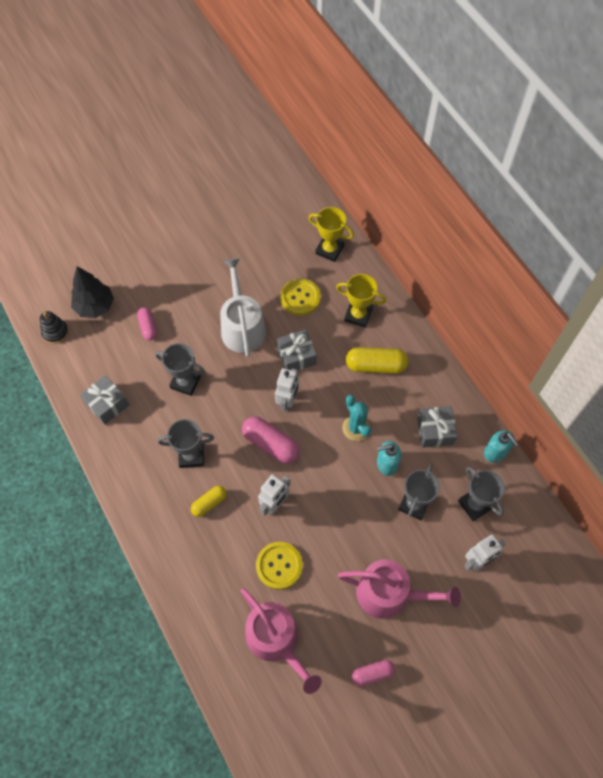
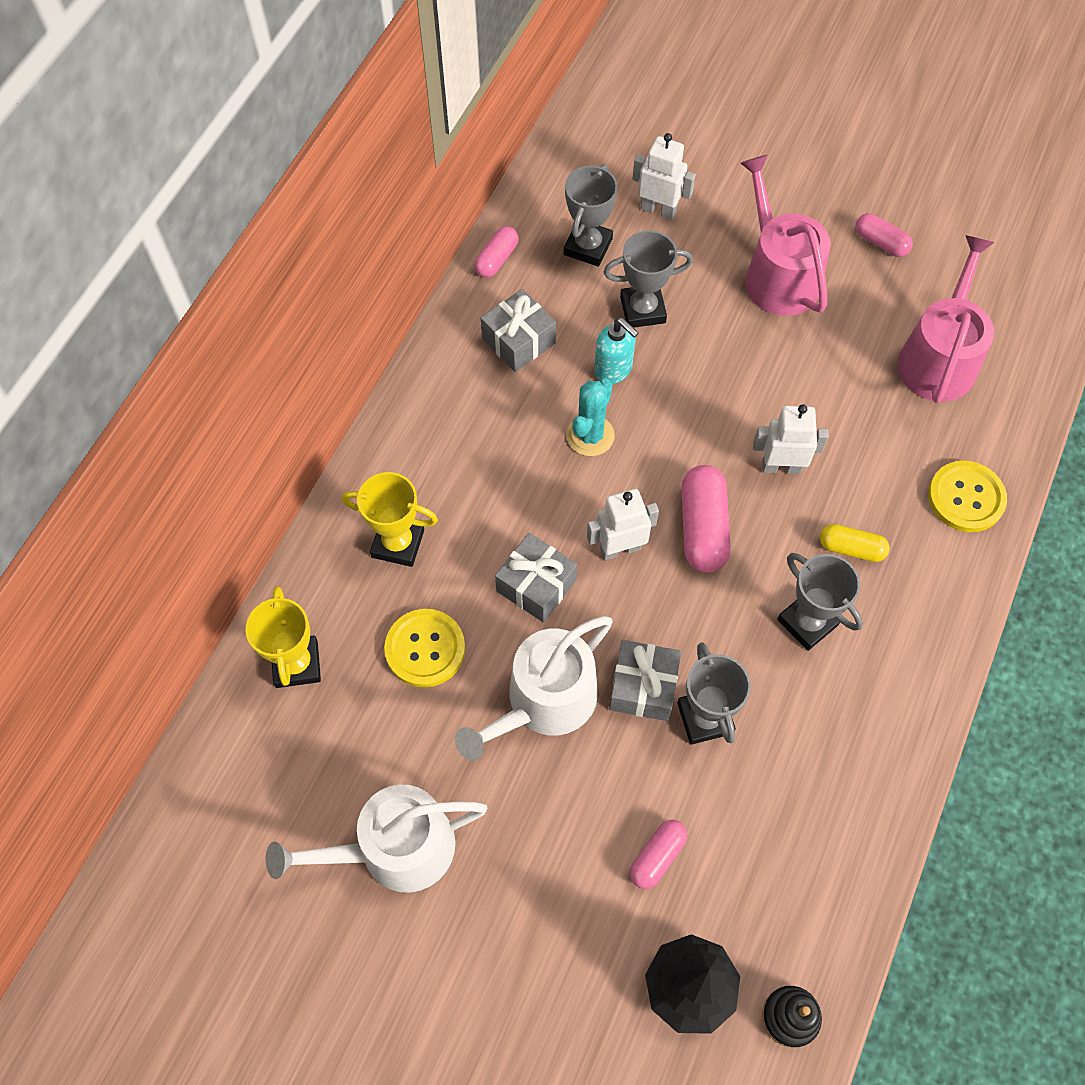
camera: 125 degrees left, 0 degrees up
grey gift [80,375,129,425] -> grey gift moved to [609,640,681,721]
yellow button [256,542,303,590] -> yellow button moved to [928,461,1007,532]
yellow trophy [336,274,386,328] -> yellow trophy turned 60 degrees counterclockwise [342,472,438,567]
yellow capsule [346,347,409,374] -> none
turquoise soap dispenser [484,430,519,463] -> pink capsule [474,226,519,278]
none -> white watering can [266,784,487,893]

